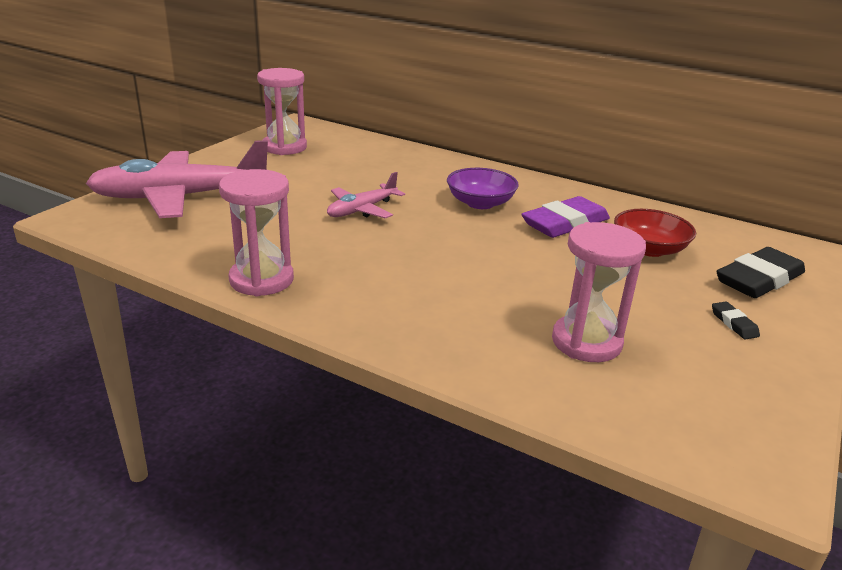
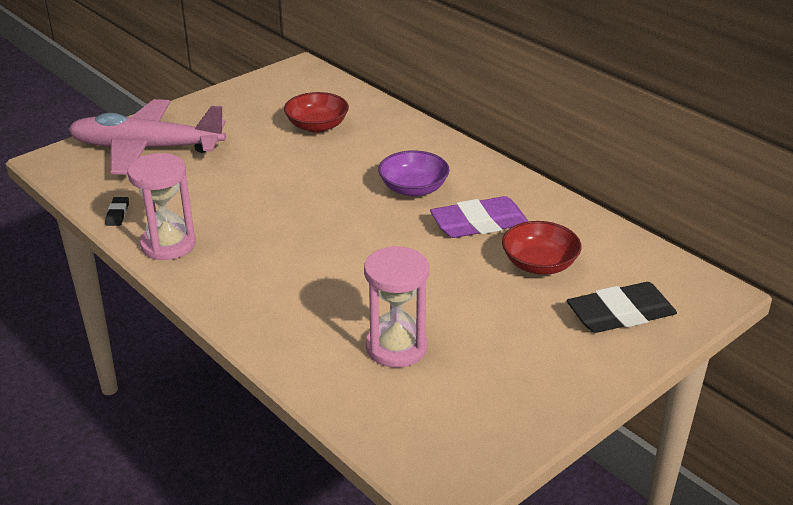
camera: 20 degrees right, 5 degrees up
pink hourglass [257,68,307,155] -> none
pink plane [327,172,405,218] -> none
black eraser [712,301,760,340] -> black eraser moved to [105,197,129,226]
none -> red bowl [284,92,349,133]

